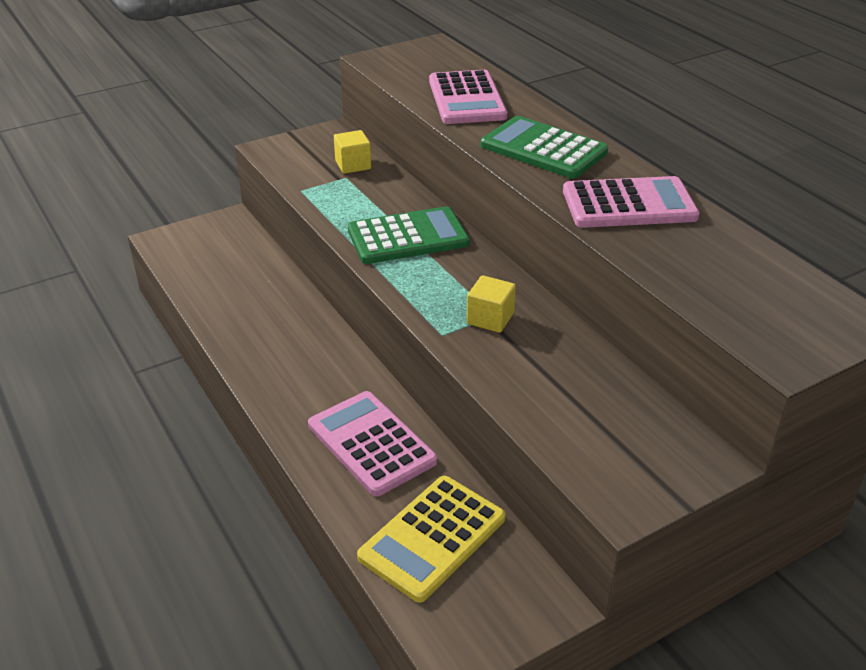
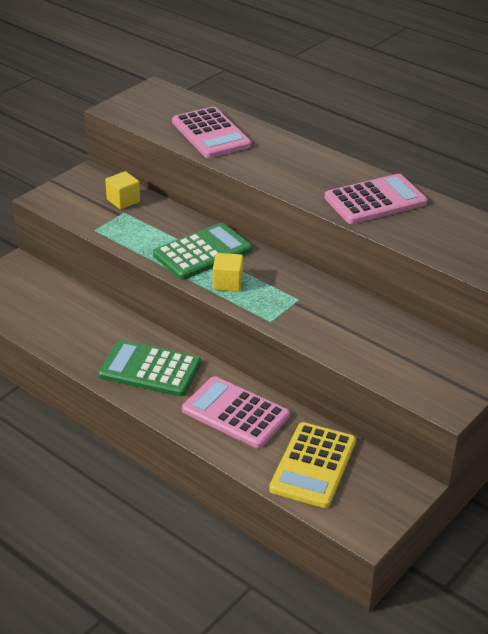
camera: 20 degrees left, 0 degrees up
yellow cube [467,275,516,333] -> yellow cube moved to [213,253,243,292]
green calculator [481,116,608,179] -> green calculator moved to [98,340,201,396]

